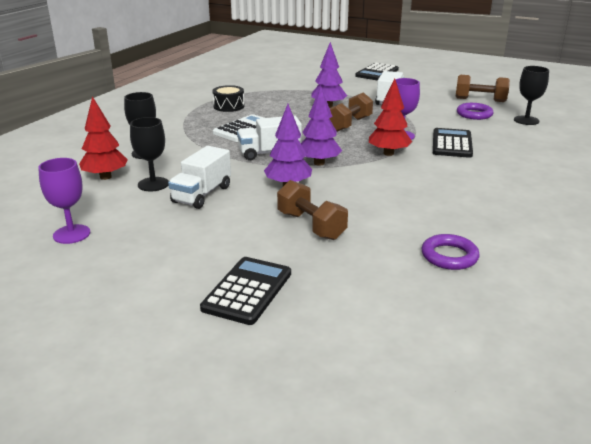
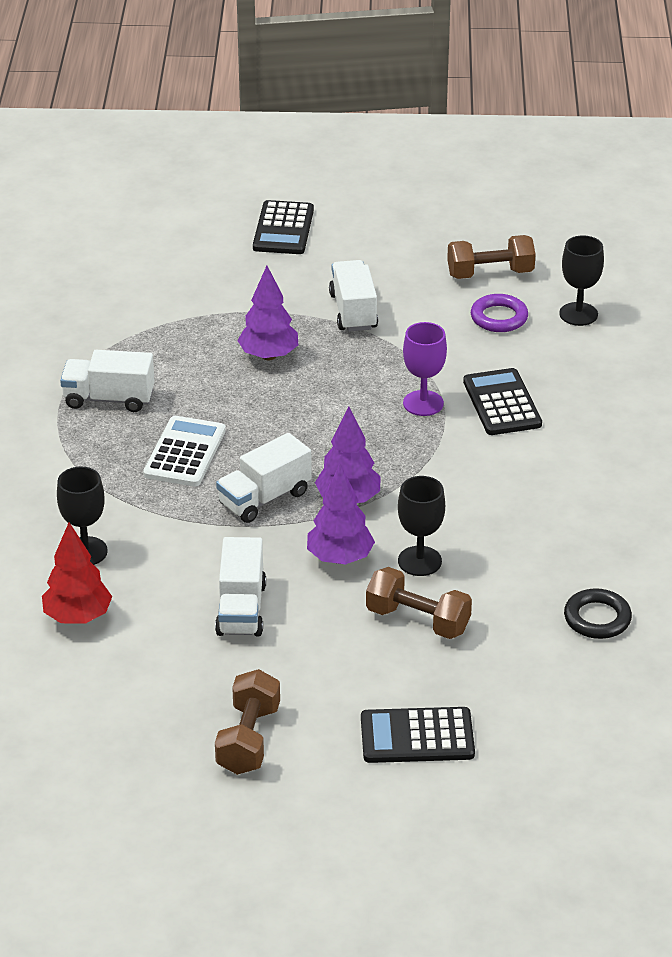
camera: 25 degrees left, 10 degrees up
purple goblet [38,158,90,244] -> none
black goblet [130,117,169,191] -> black goblet moved to [398,476,445,576]
black calculator [200,257,291,325] -> black calculator turned 90 degrees counterclockwise [361,707,475,763]
black drum [212,85,245,112] -> white truck [60,350,155,412]
brown dumbbell [330,92,373,132] -> brown dumbbell moved to [215,669,280,775]
red tree [369,78,412,156] -> none
purple ring [422,234,480,270] -> black ring [564,588,632,639]

